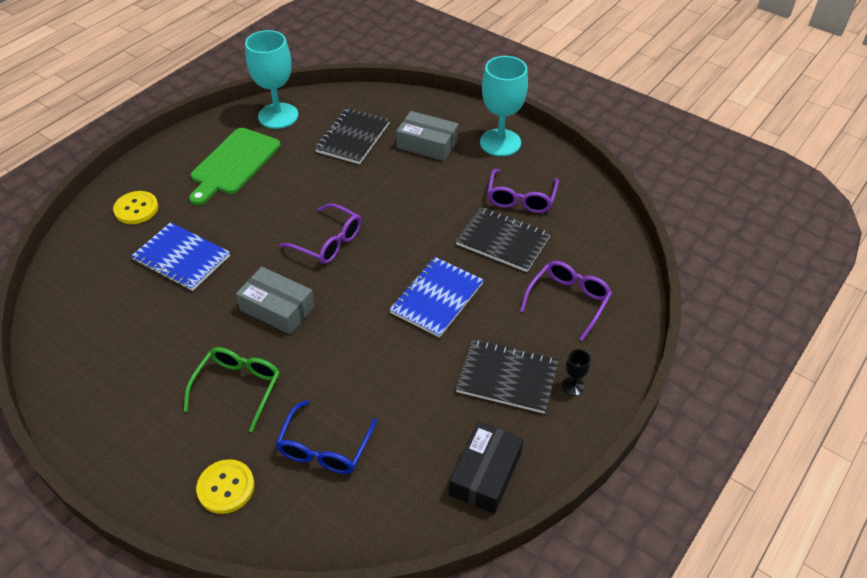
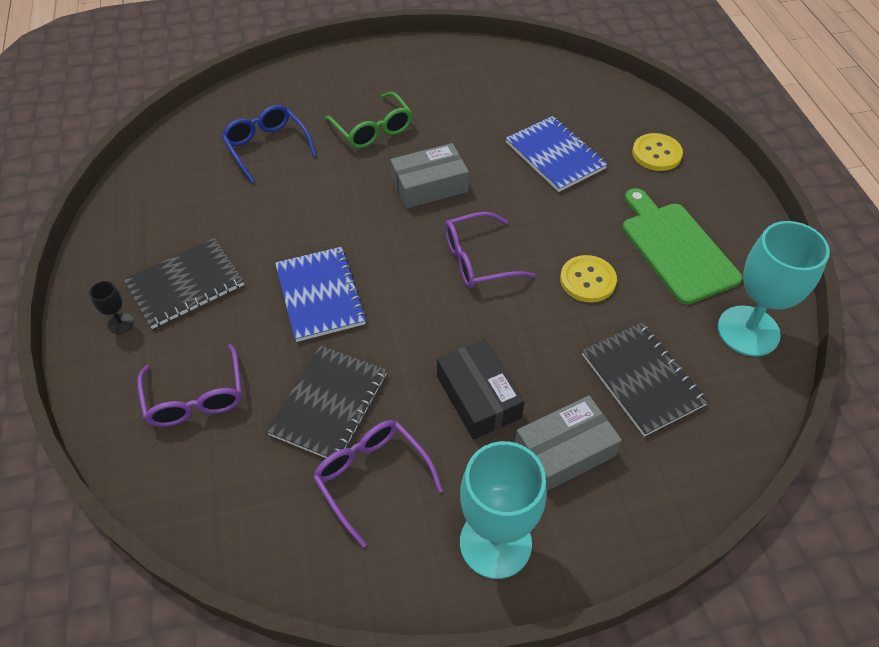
camera: 130 degrees right, 5 degrees up
blue notebook [131,222,230,291] -> blue notebook turned 75 degrees clockwise [506,116,608,192]
yellow button [196,459,254,514] -> yellow button moved to [560,255,617,302]
black box [449,421,523,514] -> black box moved to [437,339,524,440]
black notebook [456,207,551,272] -> black notebook turned 45 degrees counterclockwise [266,345,387,458]

